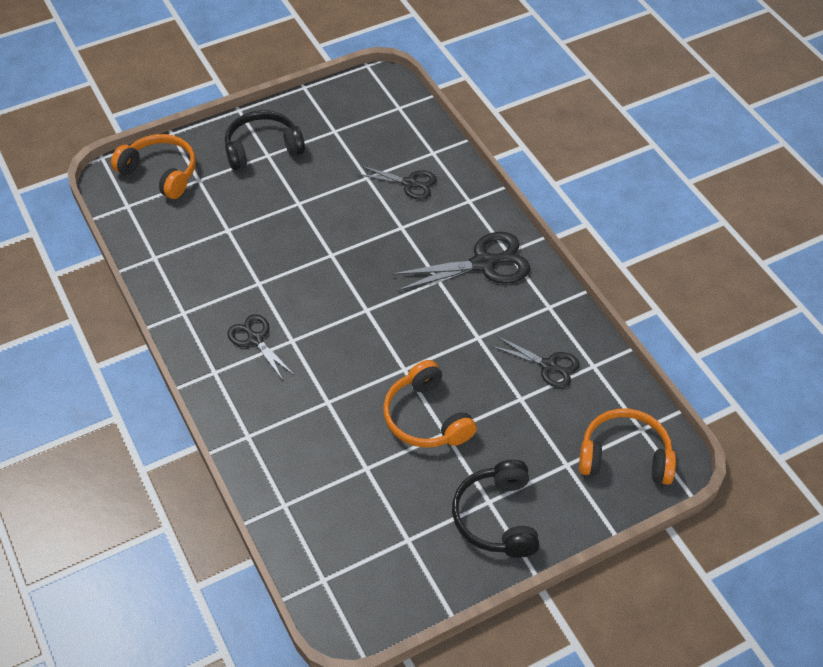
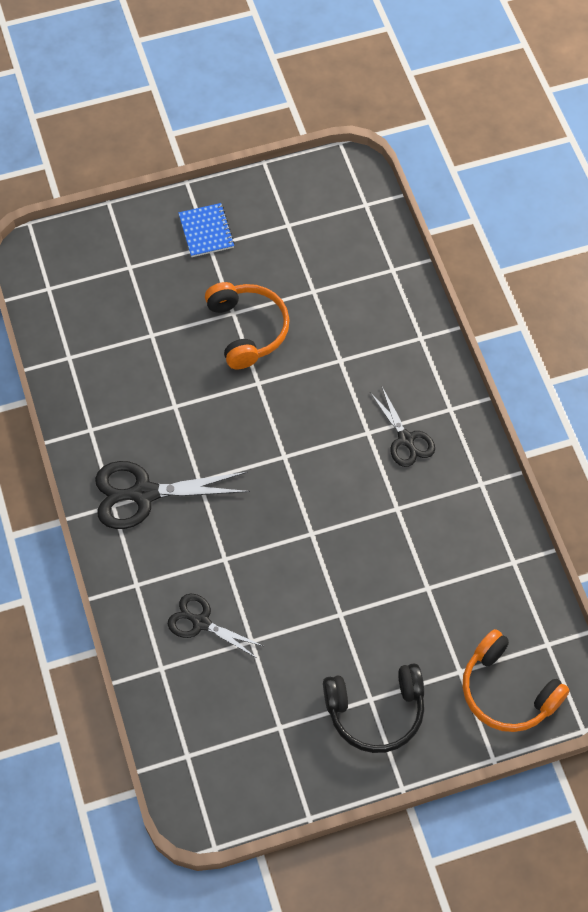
camera: 170 degrees left, 10 degrees up
black headphones [452,460,540,558] -> blue notebook [178,203,235,257]
black scissors [491,336,580,388] -> none
orange headphones [579,409,676,485] -> none

